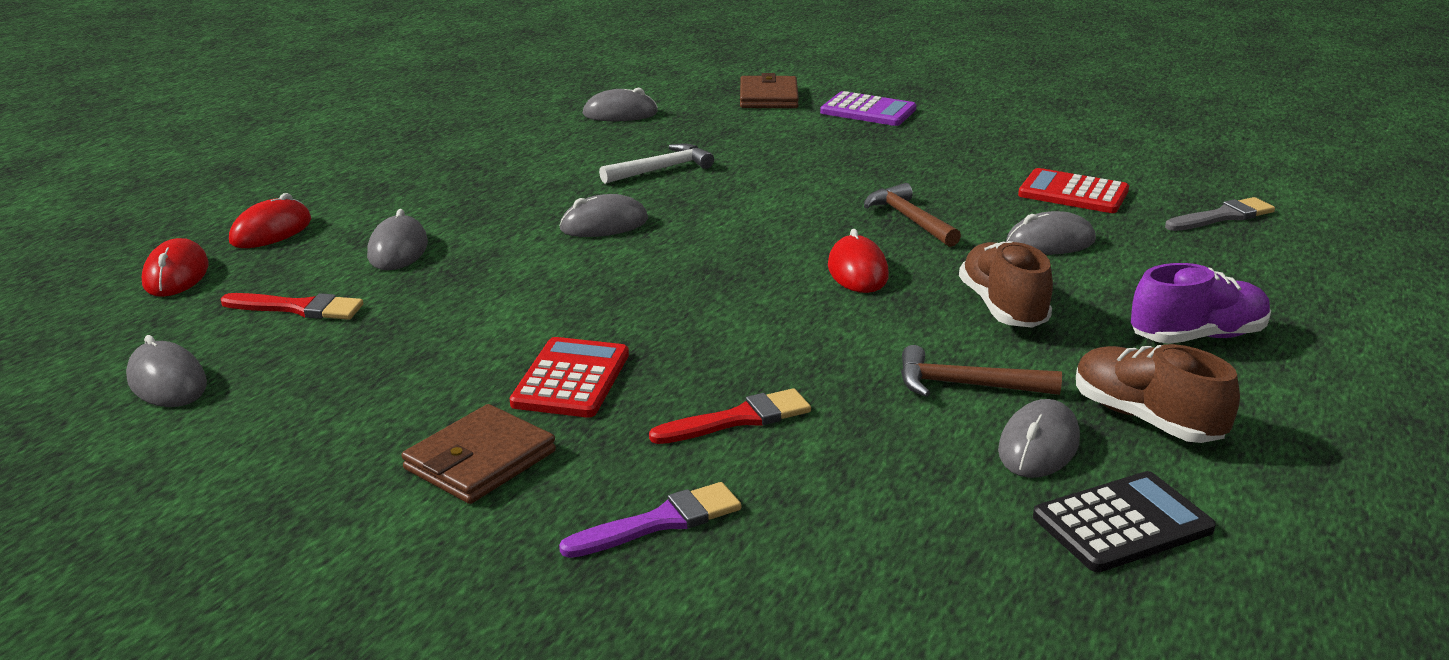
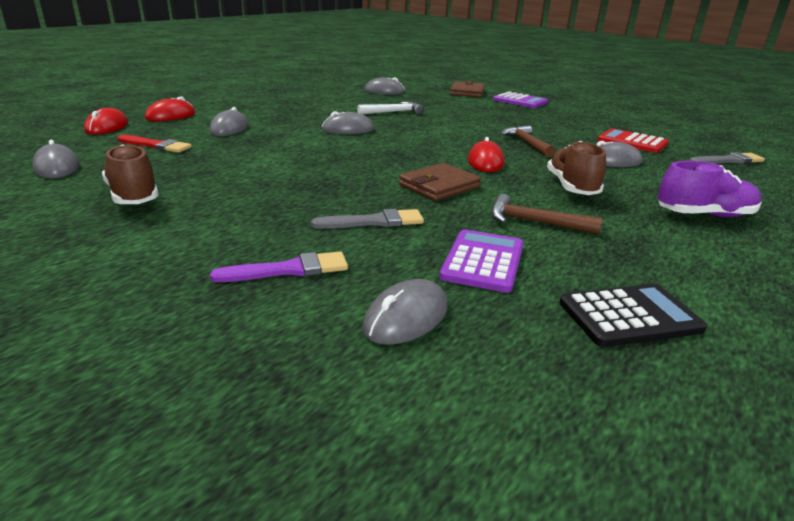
camera: 10 degrees right, 0 degrees up
brown wallet [401,404,556,504] -> brown wallet moved to [399,163,481,201]
red calculator [510,337,629,418] -> none
red brush [649,388,811,444] -> grey brush [311,209,424,229]
grey mouse [998,399,1080,478] -> grey mouse moved to [362,279,448,345]
brown shoe [1076,344,1240,443] -> brown shoe moved to [102,144,159,204]
none -> purple calculator [439,229,524,293]

